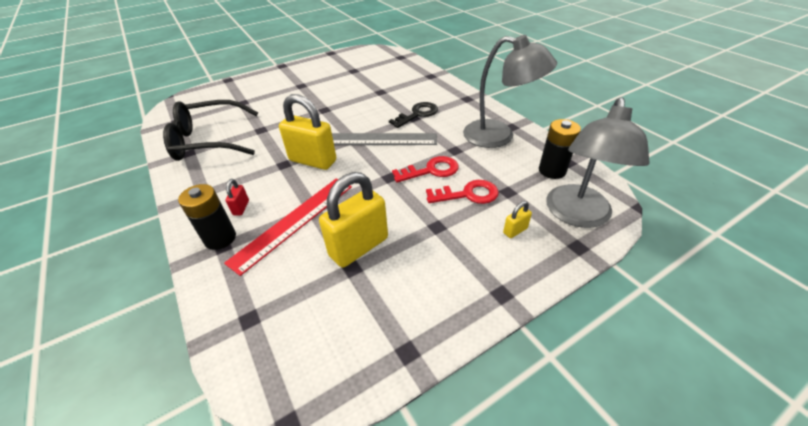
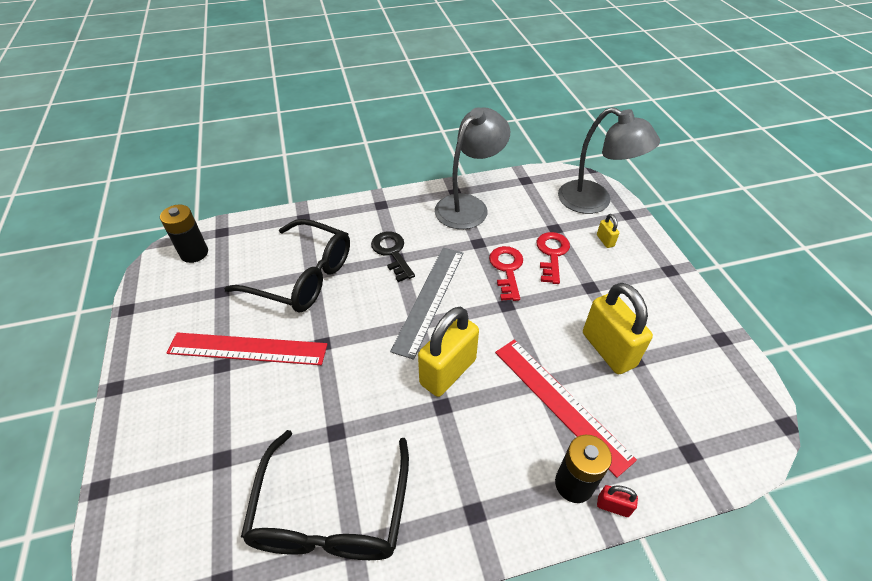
camera: 75 degrees left, 5 degrees up
red padlock [225,179,249,215] -> red padlock moved to [597,485,638,517]
black battery [539,119,581,179] -> black battery moved to [160,205,208,263]
none -> red ruler [167,333,327,365]
none -> black glasses [224,219,350,312]

